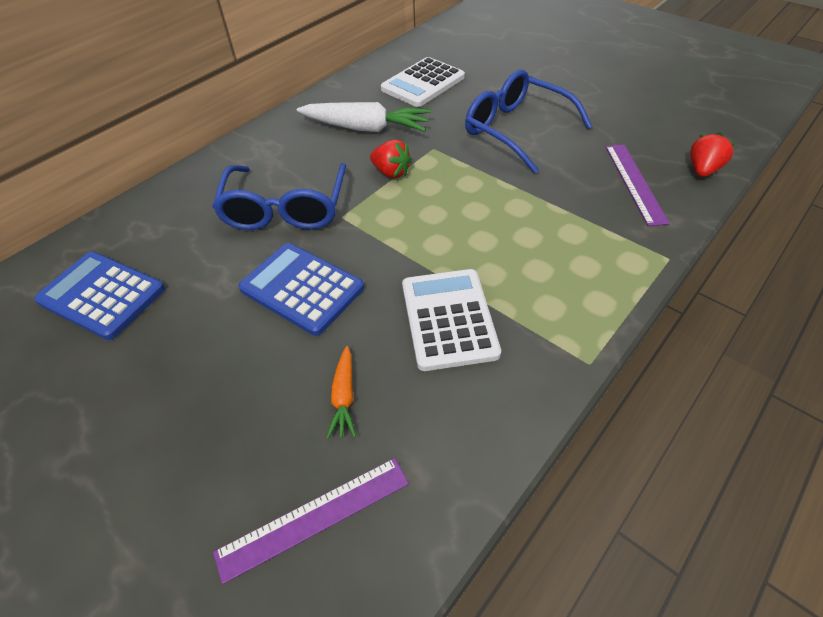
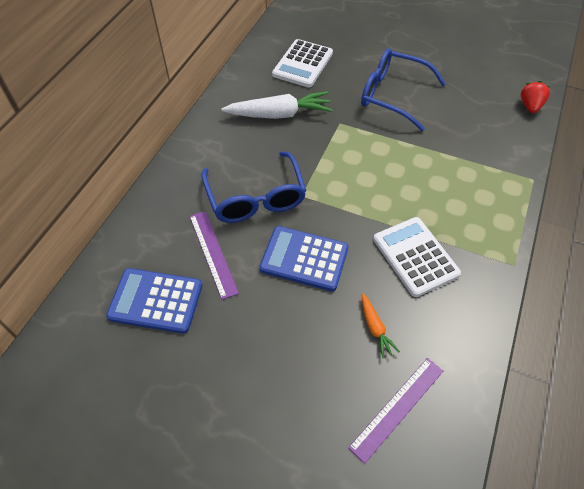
camera: 20 degrees left, 5 degrees up
red strawberry [370,140,412,178] -> none
purple ruler [606,145,670,226] -> purple ruler moved to [190,211,239,300]

